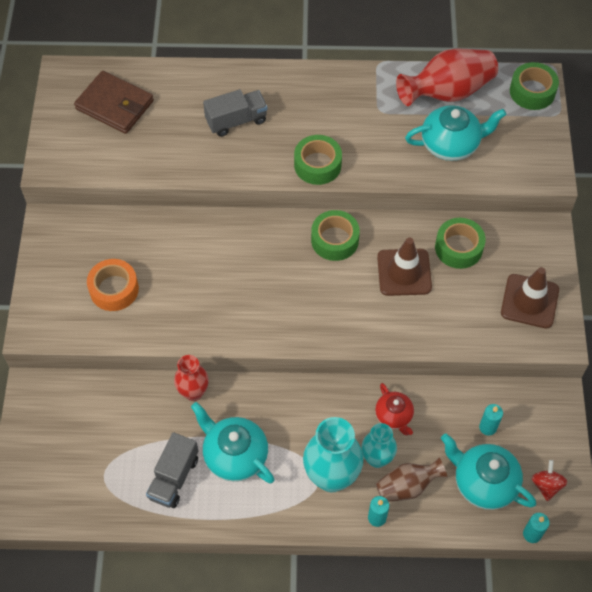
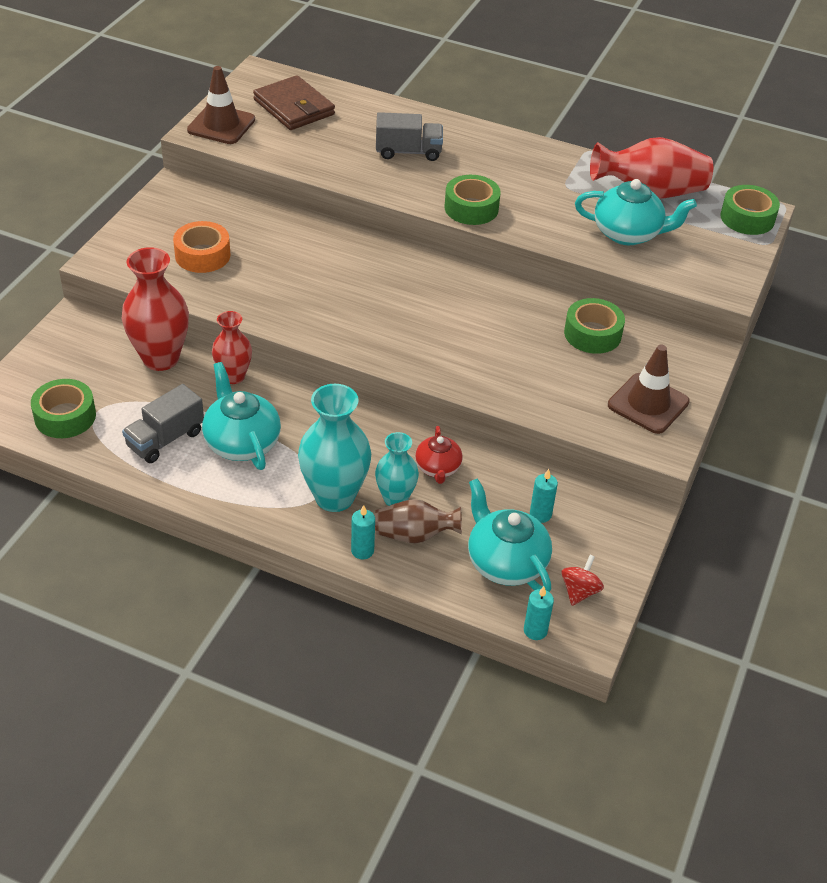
camera: 20 degrees right, 15 degrees down
green tape [311,210,360,261] -> green tape moved to [31,379,96,438]
brown traffic cone [377,238,432,296] -> brown traffic cone moved to [187,66,255,144]
none -> red vase [121,247,189,371]

